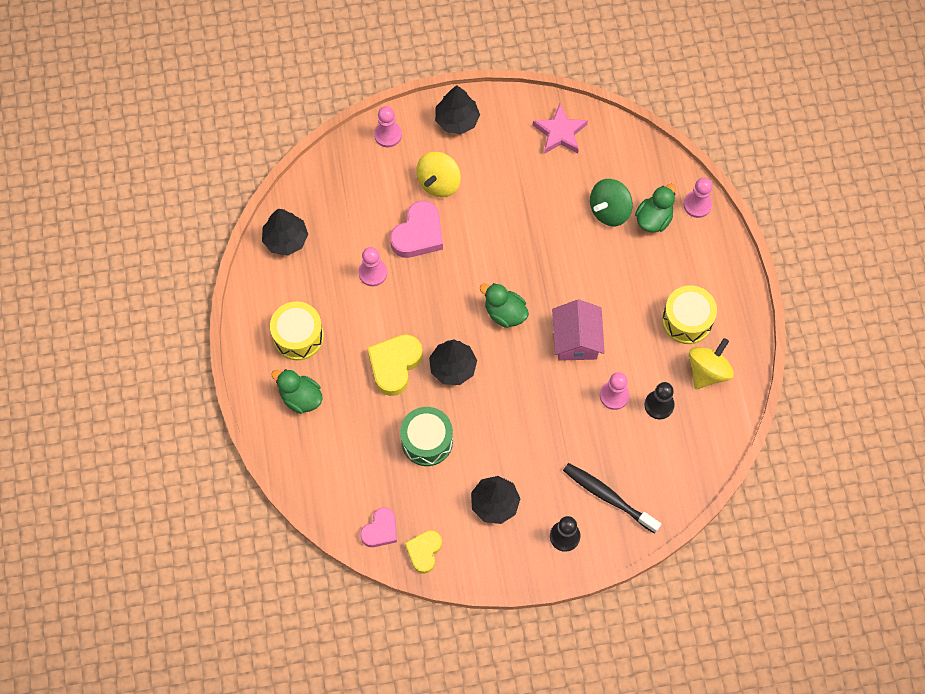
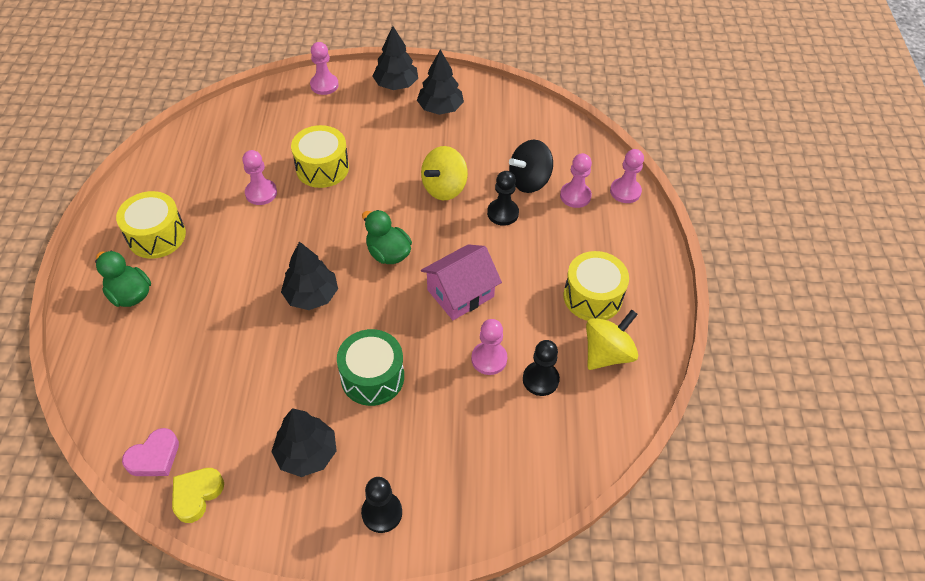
camera: 10 degrees right, 15 degrees down
black tree [262,209,308,256] -> black tree moved to [417,50,464,115]
yellow heart [367,334,423,396] -> none
pink heart [390,201,443,258] -> yellow drum [291,125,349,188]
green drum [400,407,453,466] -> green drum moved to [337,329,404,406]
yellow spinning top [416,152,461,197] -> yellow spinning top moved to [421,146,468,200]
pink star [533,104,588,154] -> none
pink house [552,300,605,361] -> pink house turned 45 degrees clockwise [421,244,502,320]
black toothbrush [563,463,661,534] -> none
green spinning top [590,179,633,226] -> black spinning top [509,140,553,193]
green duck [635,184,676,233] -> pink pawn [560,153,592,208]
none -> black pawn [487,171,519,226]

